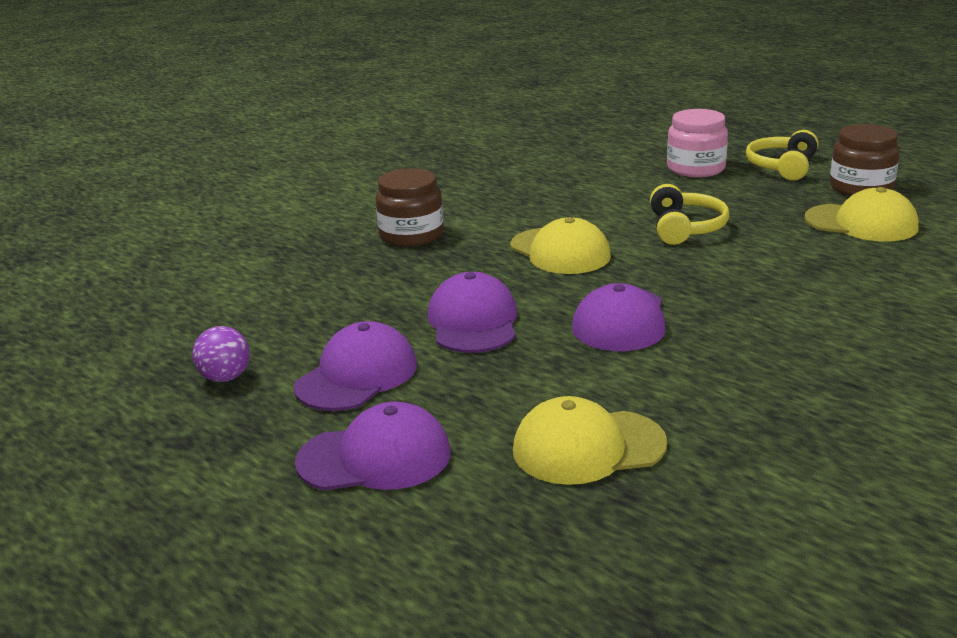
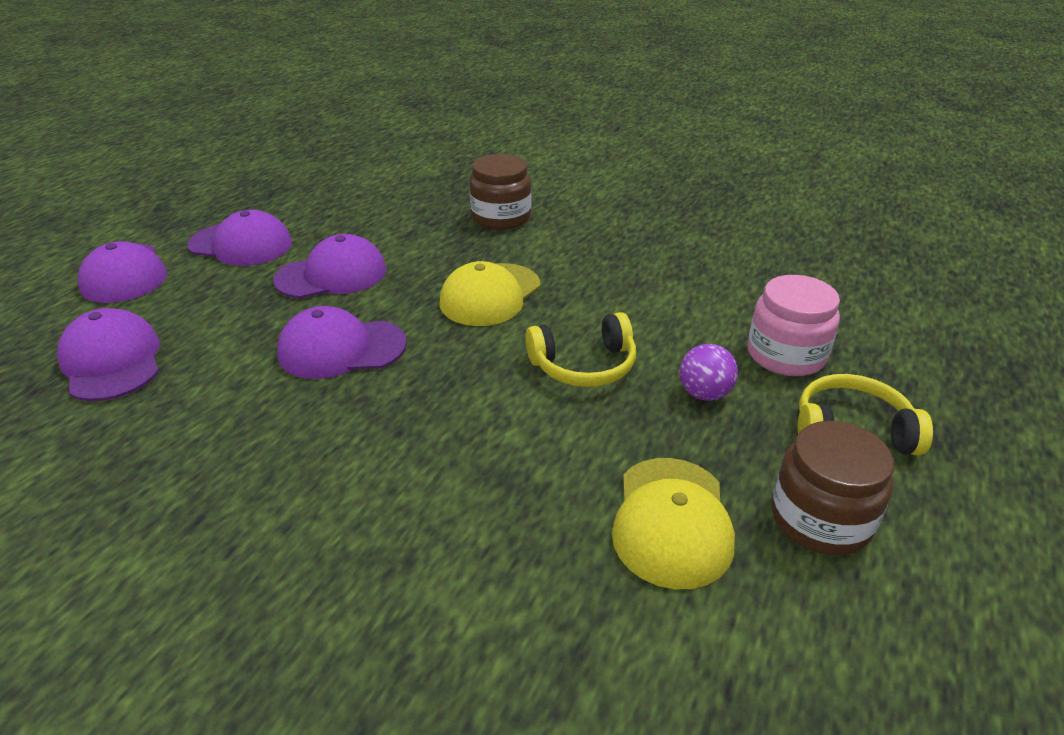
camera: 70 degrees right, 10 degrees up
purple ball [192,326,250,382] -> purple ball moved to [680,344,738,401]
yellow cap [513,396,668,485] -> purple cap [57,308,159,401]

